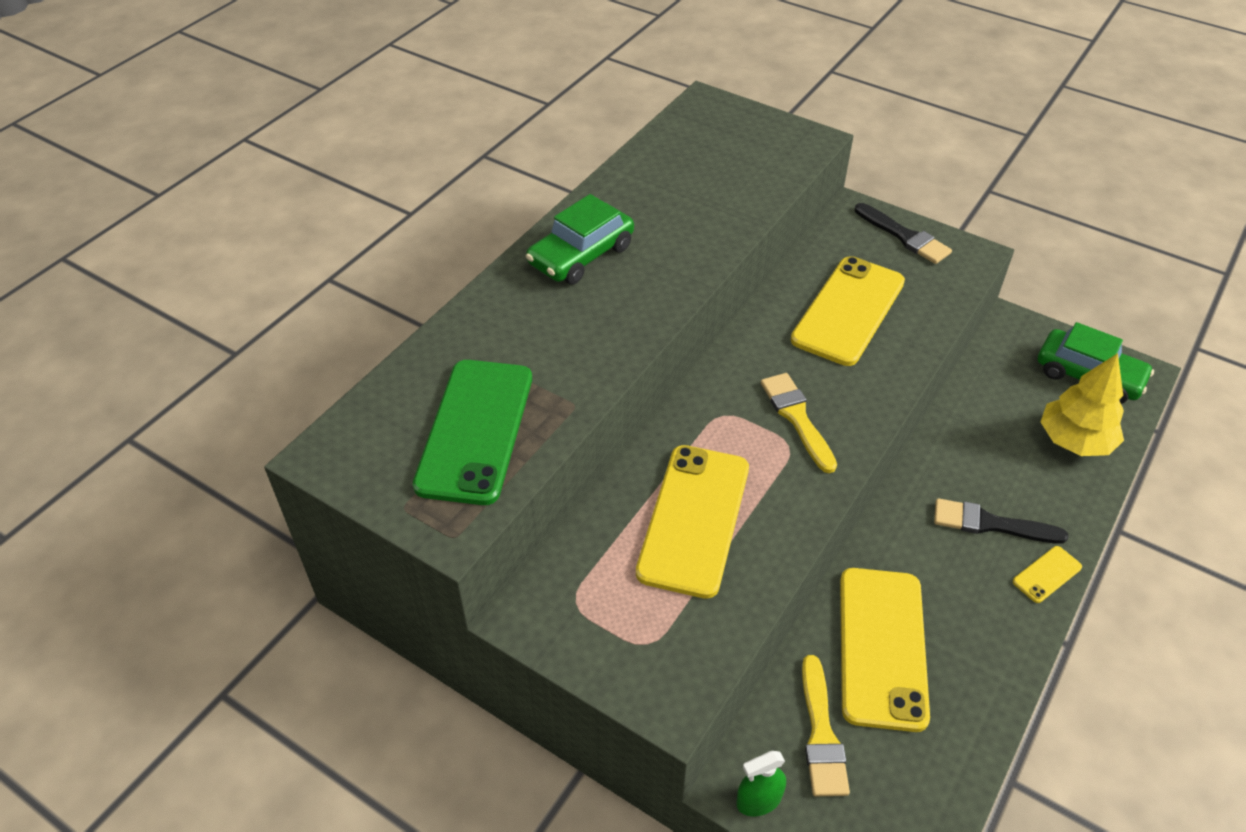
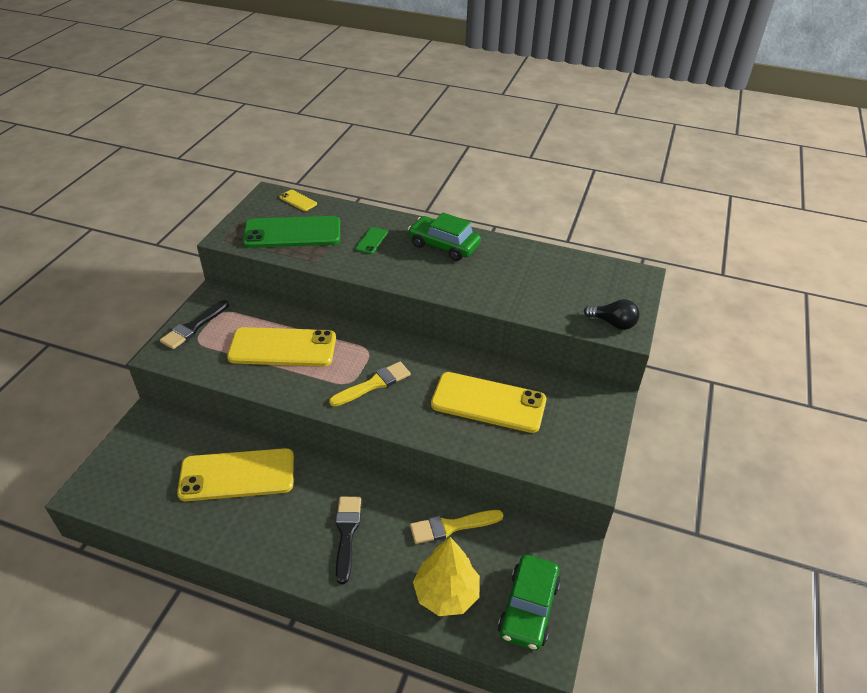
camera: 75 degrees right, 5 degrees down
green spray bottle [736,751,786,816] -> none
yellow brush [802,655,850,796] -> yellow brush moved to [410,510,504,544]
black brush [855,203,952,264] -> black brush moved to [160,300,229,349]
yellow phone [1013,546,1082,603] -> yellow phone moved to [279,190,317,211]
none -> green phone [355,227,388,254]
none -> black light bulb [584,299,640,330]

